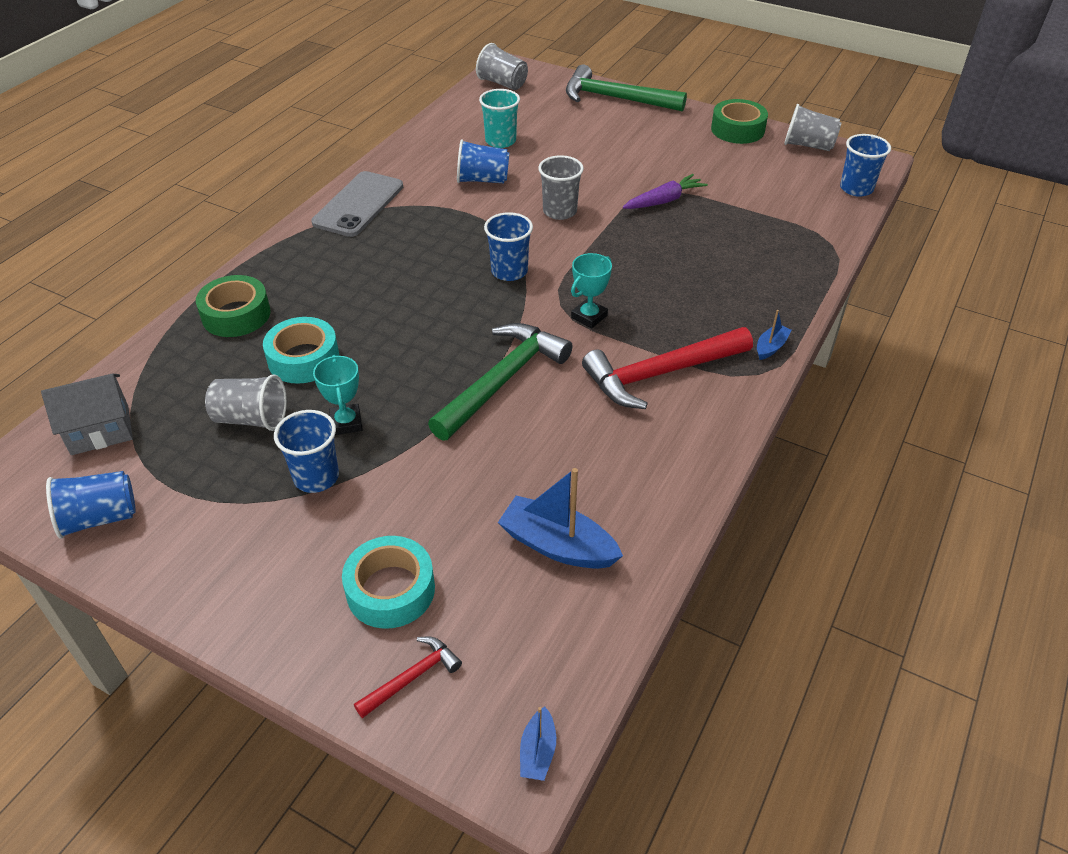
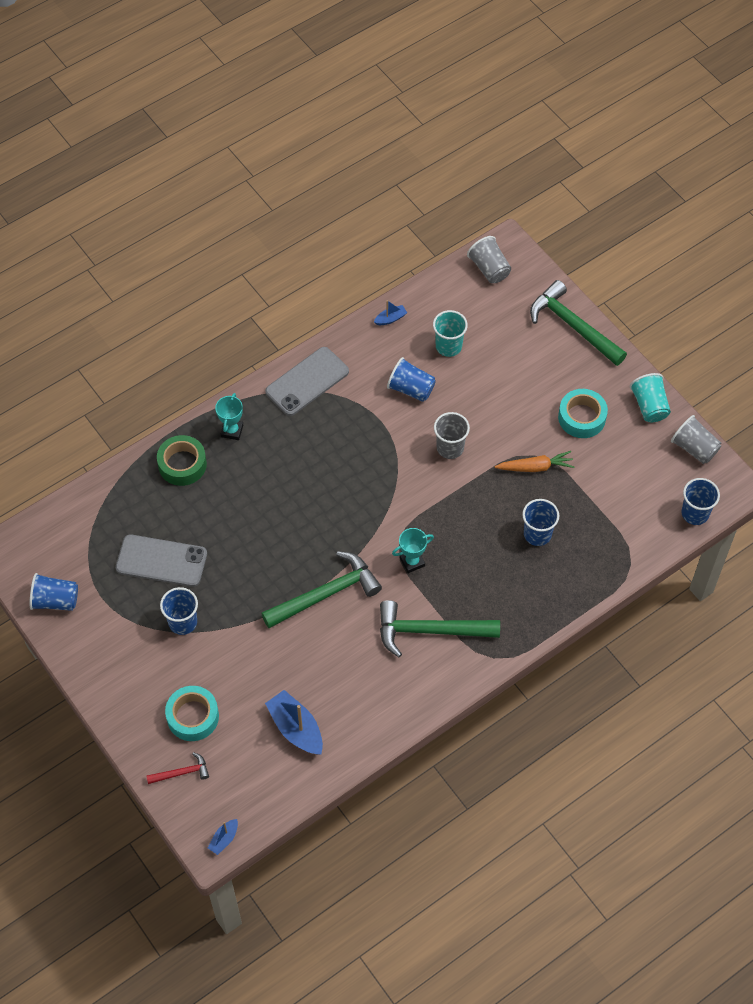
camera: 25 degrees right, 15 degrees up
grey house [41,374,133,455] -> none
grey cup [205,374,287,431] -> grey phone [116,534,207,587]
turquoise tape [263,317,339,384] -> turquoise tape moved to [558,389,608,438]
turquoise trophy [313,355,363,435] -> turquoise trophy moved to [215,393,243,440]
blue cup [484,212,533,281] -> blue cup moved to [522,499,559,546]
red hammer [582,327,753,409] -> green hammer [380,600,500,657]
purple carrot [623,174,708,209] -> orange carrot [495,451,574,472]
green tape [711,99,768,144] -> turquoise cup [630,373,671,422]
blue boat [757,310,791,360] -> blue boat moved to [374,300,407,325]

